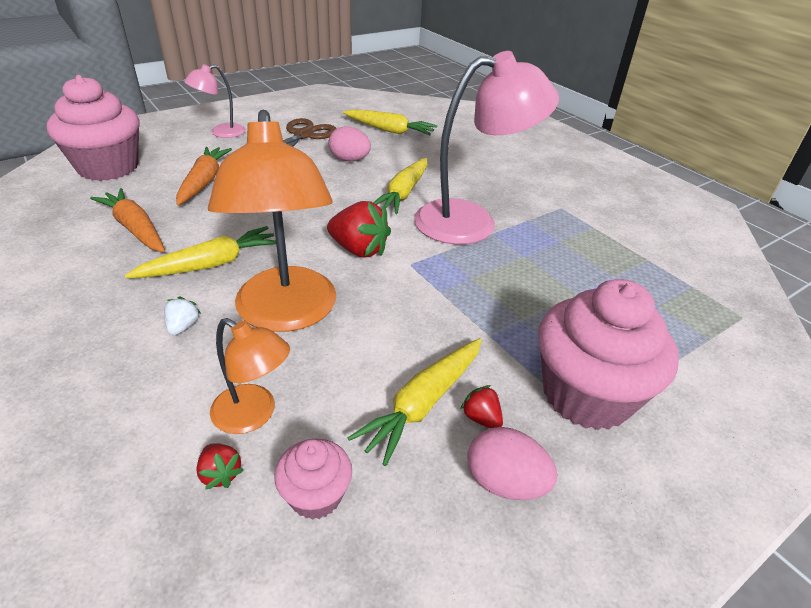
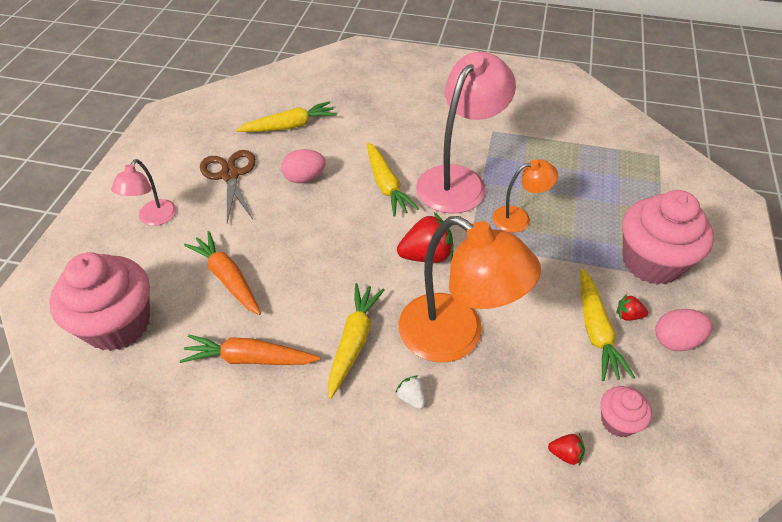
camera: 40 degrees left, 10 degrees up
orange lamp [210,318,290,434] -> orange lamp moved to [493,160,558,233]

